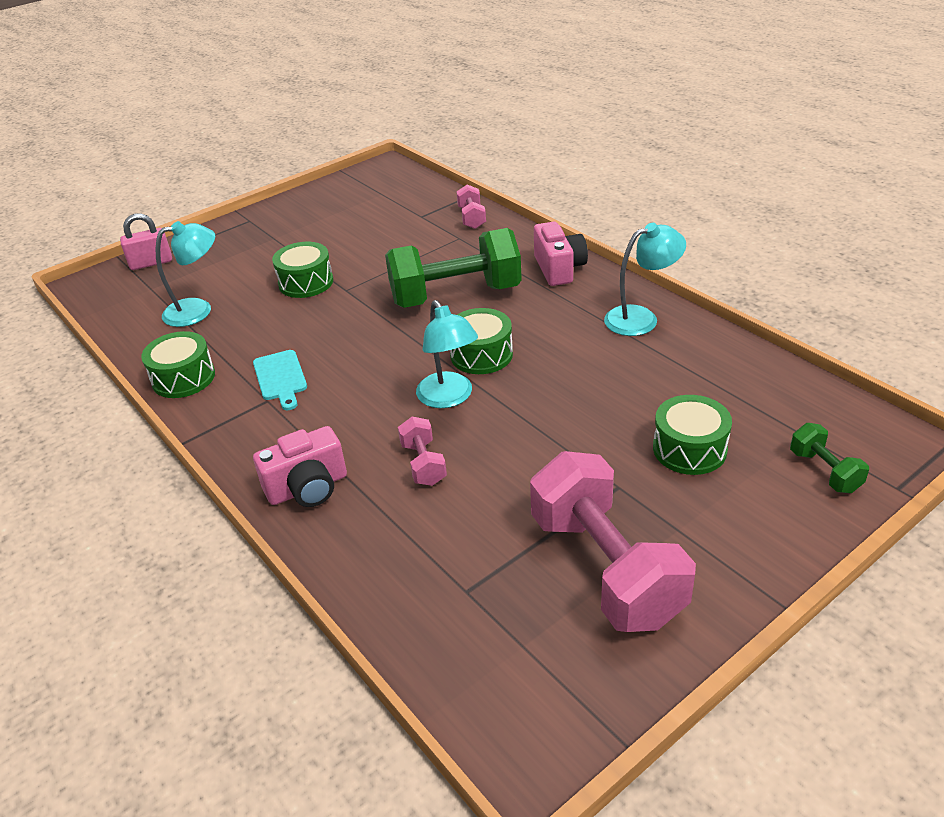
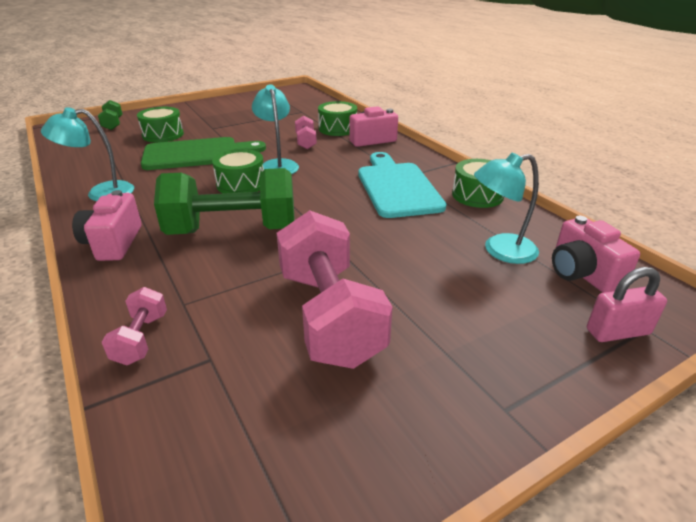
camera: 175 degrees left, 5 degrees down
turquoise cutting board [253,350,307,410] -> turquoise cutting board [358,152,446,218], size x1.88
green drum [272,242,333,298] -> green drum moved to [318,101,357,136]
pink dumbbell [530,451,696,632] -> pink dumbbell moved to [277,210,392,369]
none -> green cutting board [141,137,266,170]
none -> pink camera [552,216,640,293]

